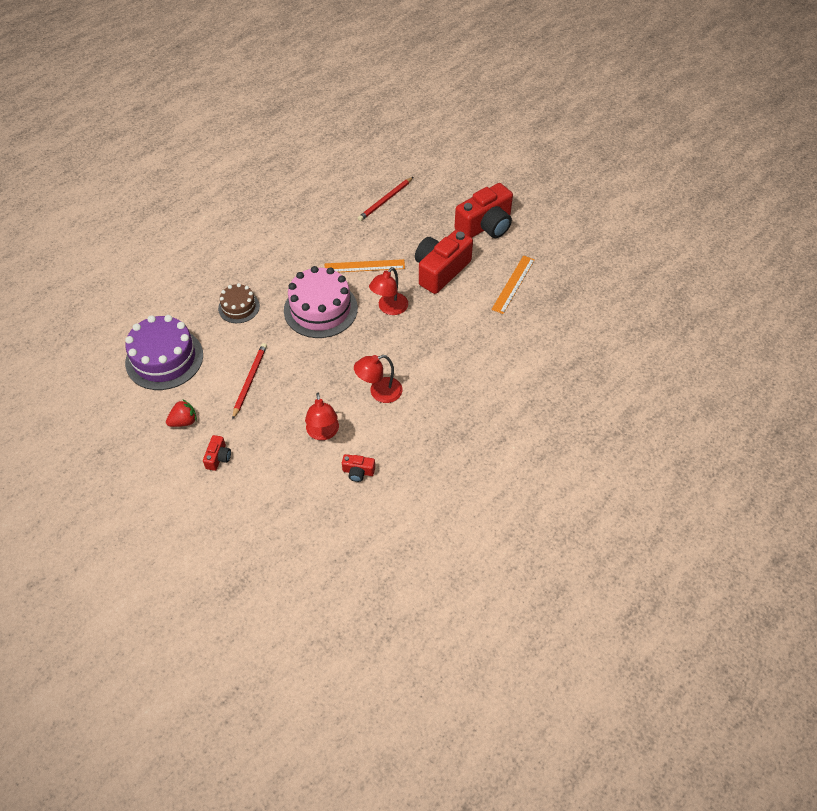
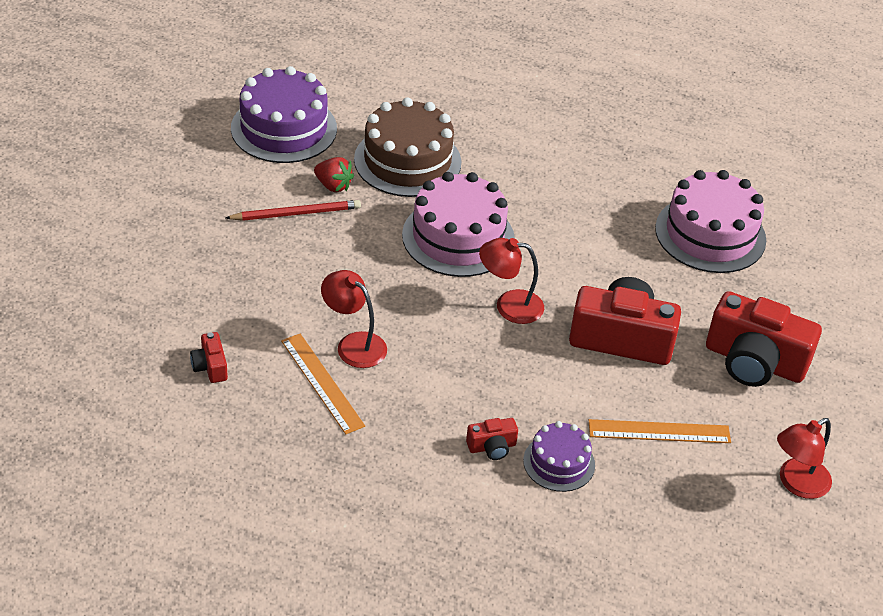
camera: 60 degrees right, 10 degrees down
red strawberry [166,399,197,427] -> red strawberry moved to [314,157,354,192]
red camera [203,435,231,471] -> red camera moved to [466,418,518,460]
brown cake [218,283,260,323] -> brown cake [354,97,461,197], size x1.79
red lamp [305,393,339,440] -> red lamp moved to [777,418,832,499]
orange ruler [325,259,405,272] -> orange ruler moved to [281,334,365,434]
red pencil [358,177,413,221] -> pink cake [655,170,766,273]
none -> purple cake [523,421,595,492]

